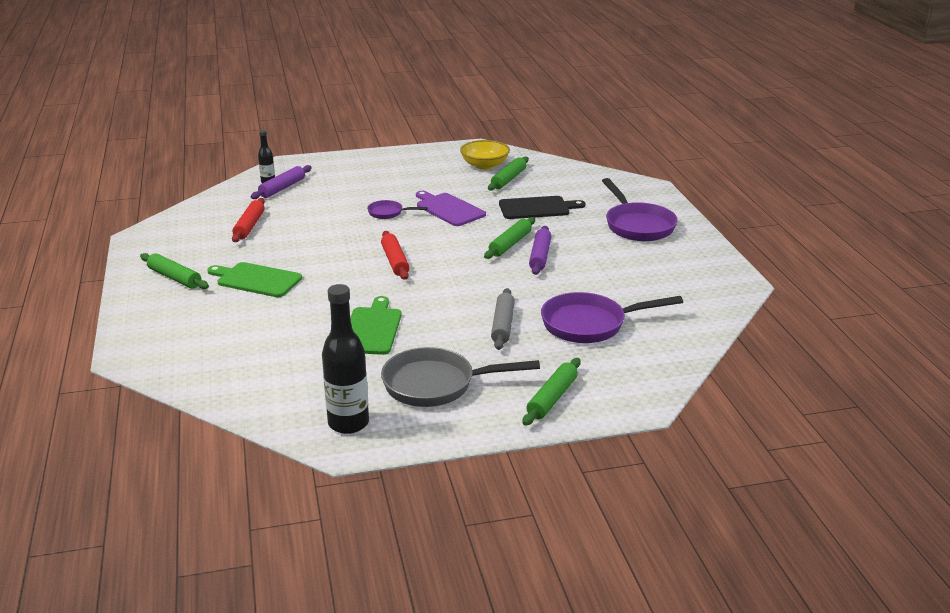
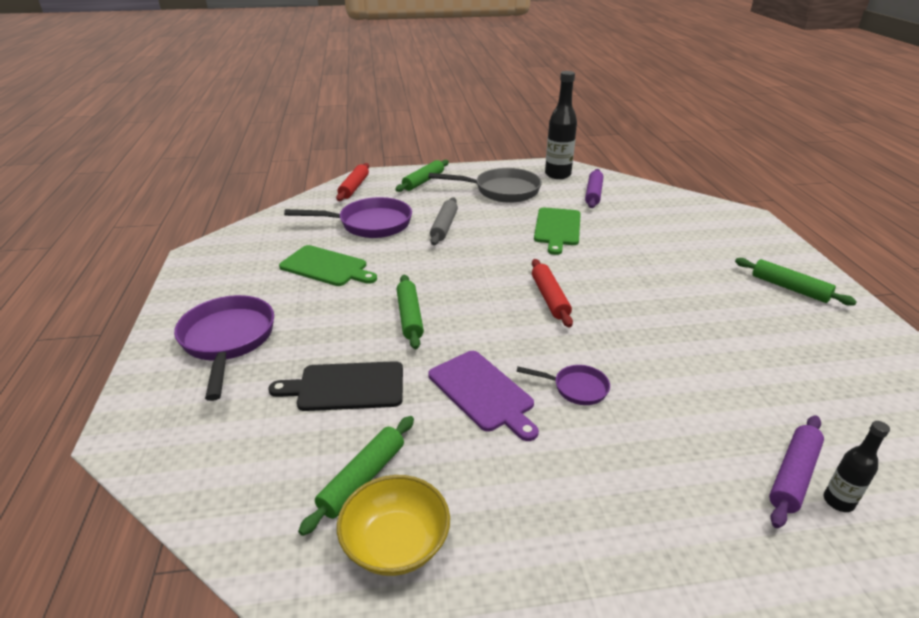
camera: 175 degrees left, 5 degrees up
green cutting board [207,262,302,297] -> green cutting board moved to [279,245,377,286]
red rolling pin [232,198,265,242] -> red rolling pin moved to [336,163,369,201]
green rolling pin [484,217,535,259] -> green rolling pin turned 45 degrees counterclockwise [397,275,424,349]
purple rolling pin [529,226,551,275] -> purple rolling pin moved to [585,169,603,208]

